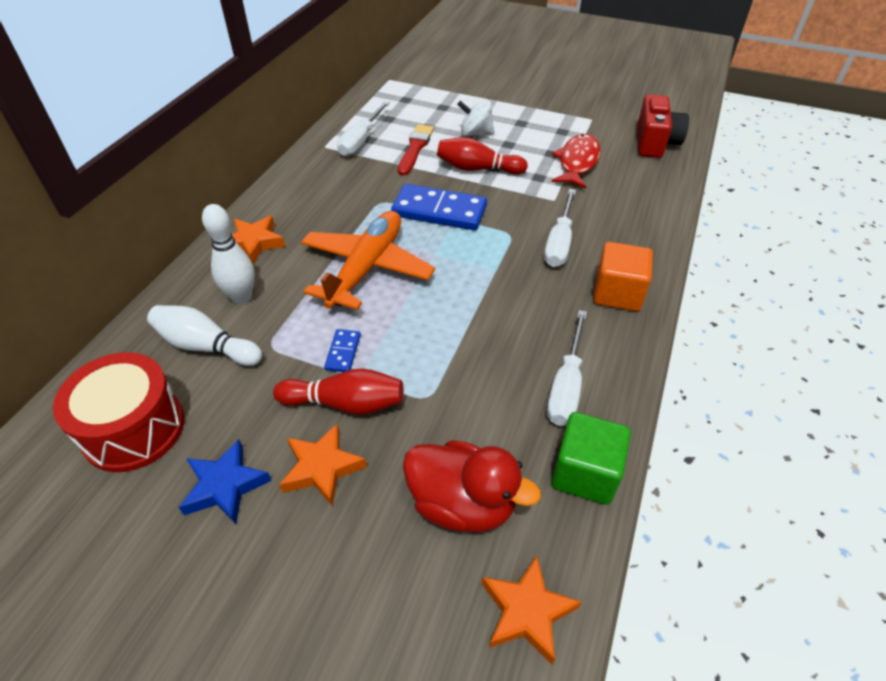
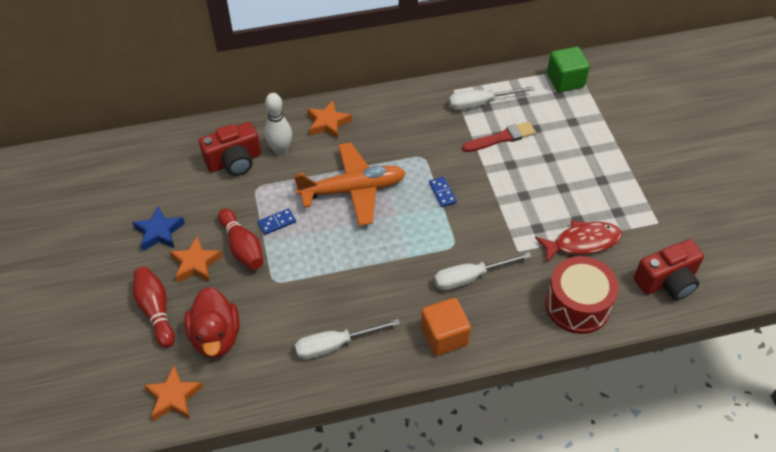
camera: 55 degrees right, 5 degrees up
red drum [53,352,185,472] -> red drum moved to [545,256,619,334]
white bowling pin [147,305,262,366] -> red camera [199,122,261,176]
blue domino [391,184,487,230] -> blue domino [429,177,457,207], size x0.46
red bowling pin [437,137,528,175] -> red bowling pin moved to [133,267,175,348]
white spinning top [457,100,495,136] -> none
green cube [552,412,631,505] -> green cube moved to [547,47,590,93]

